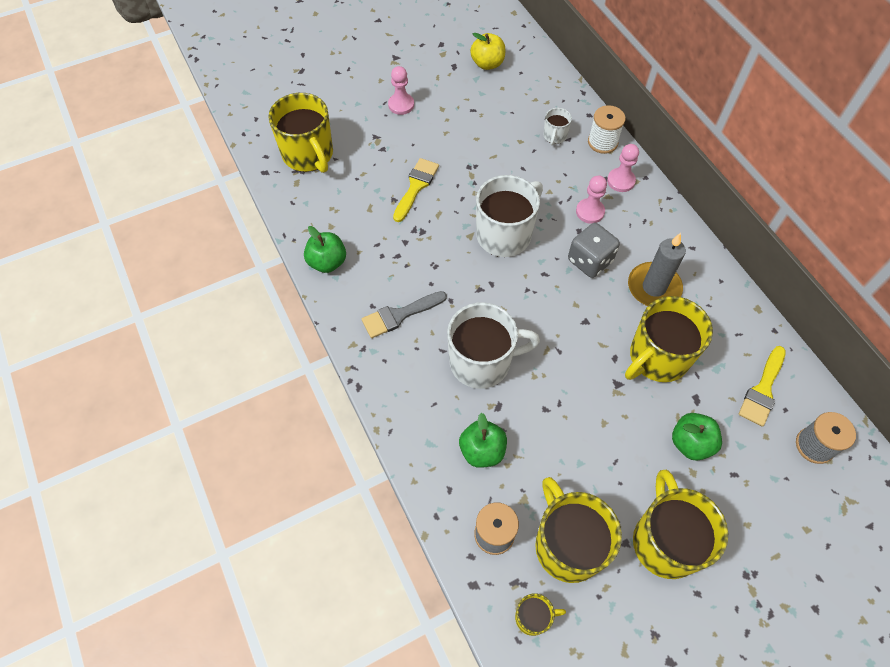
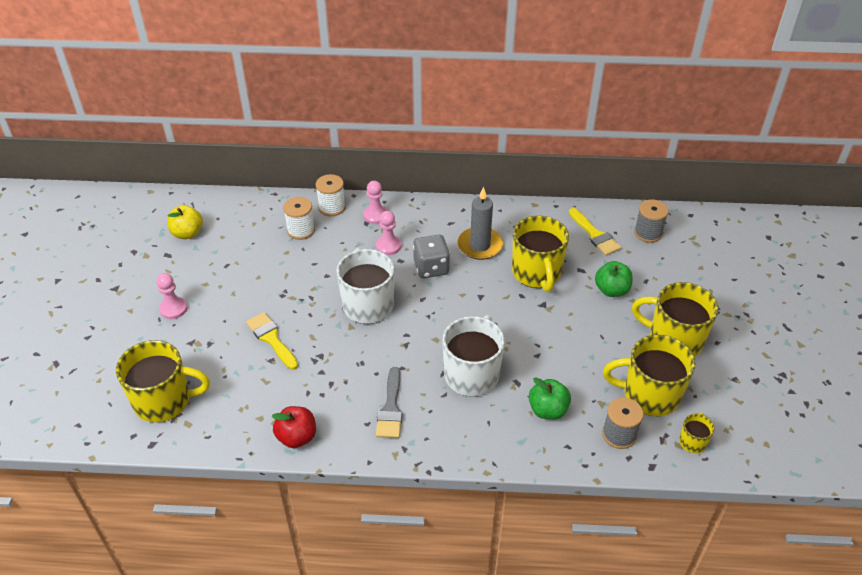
camera: 60 degrees left, 15 degrees down
green apple [304,226,346,273] -> red apple [272,406,316,448]
white mug [543,108,572,145] -> white spool [283,197,315,240]

